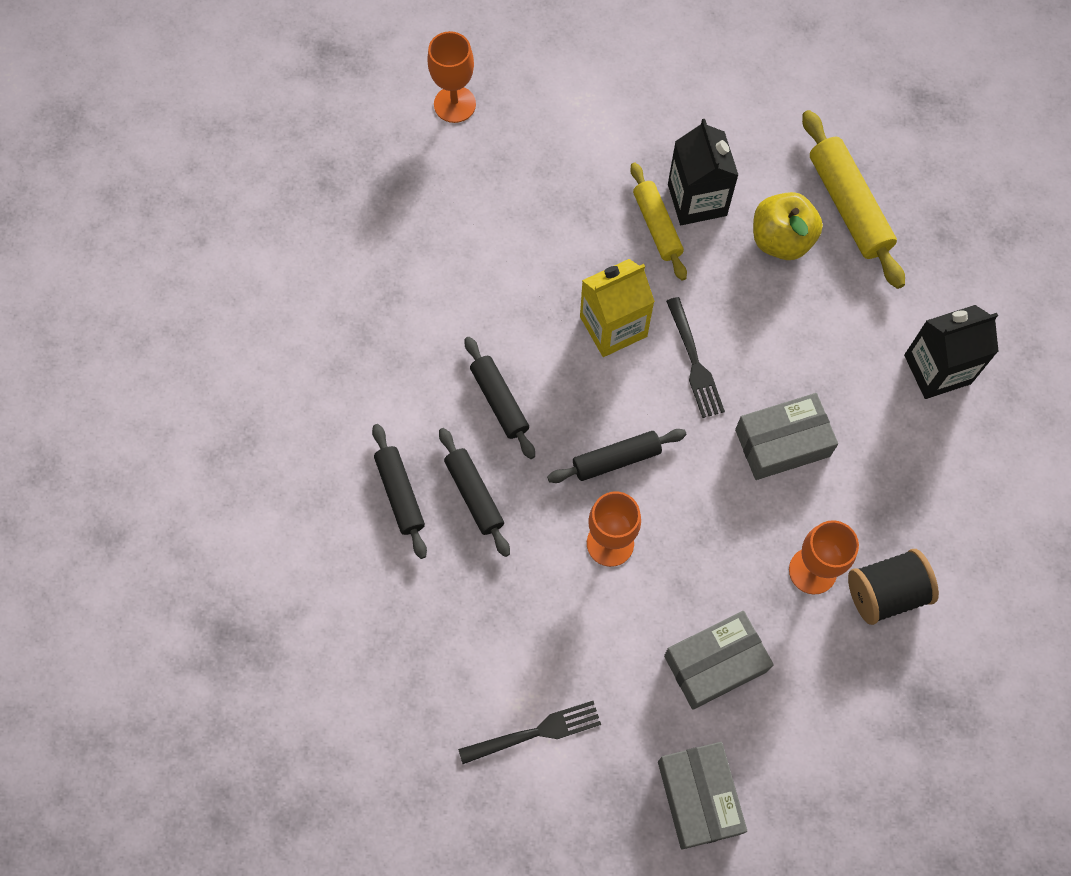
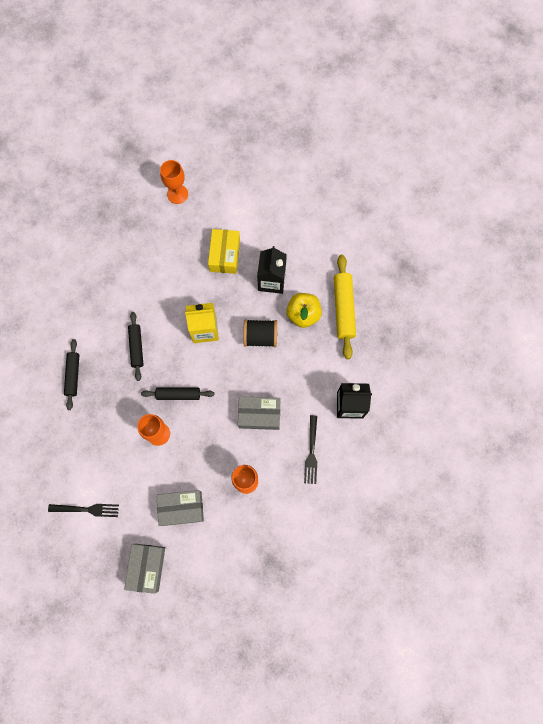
camera: 20 degrees right, 5 degrees up
black rolling pin [439,428,510,557] -> none
yellow rolling pin [630,163,687,281] -> none
black fork [666,297,725,418] -> black fork moved to [304,415,317,484]
black spool [848,549,939,625] -> black spool moved to [243,319,277,347]
none -> yellow box [208,229,240,274]

